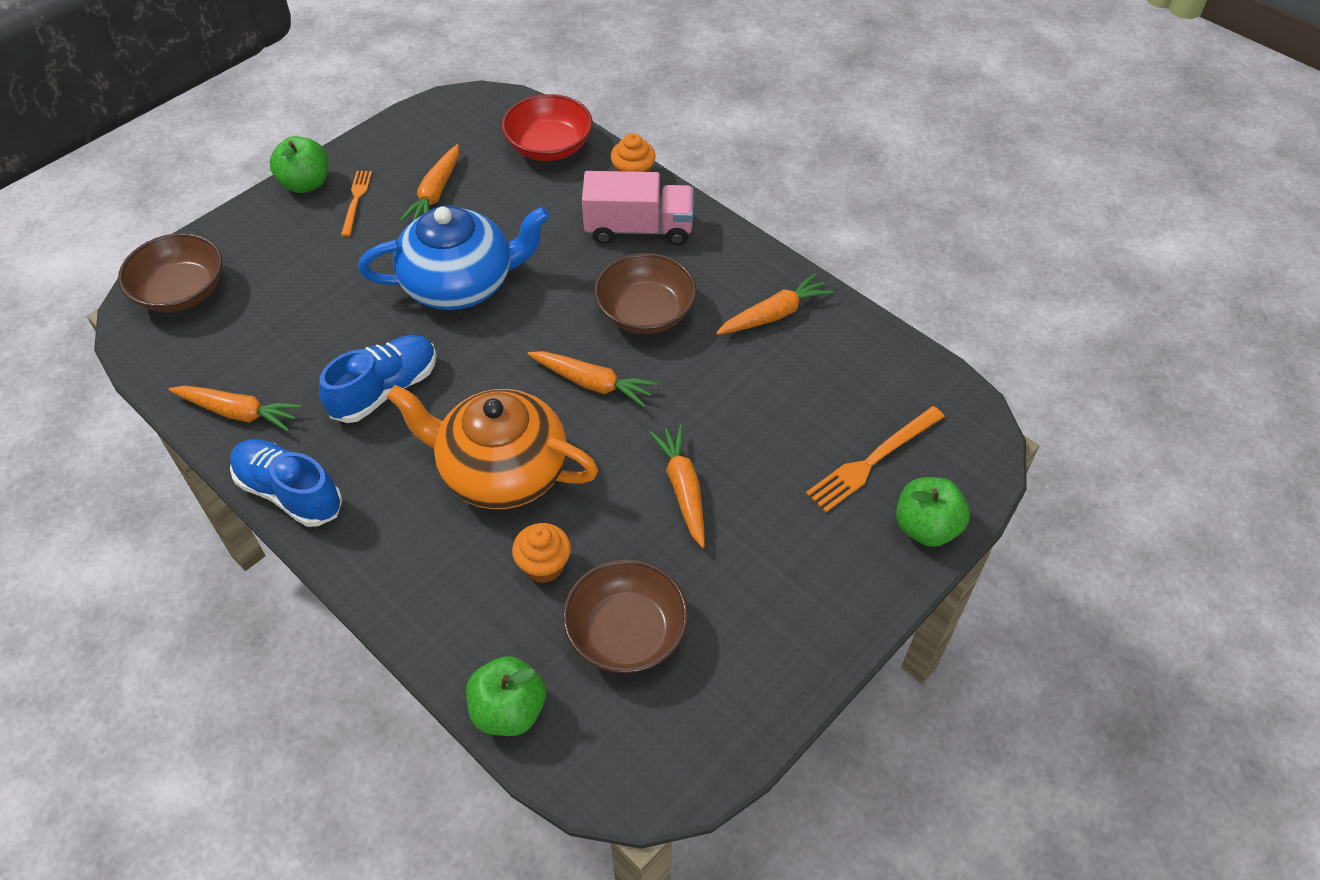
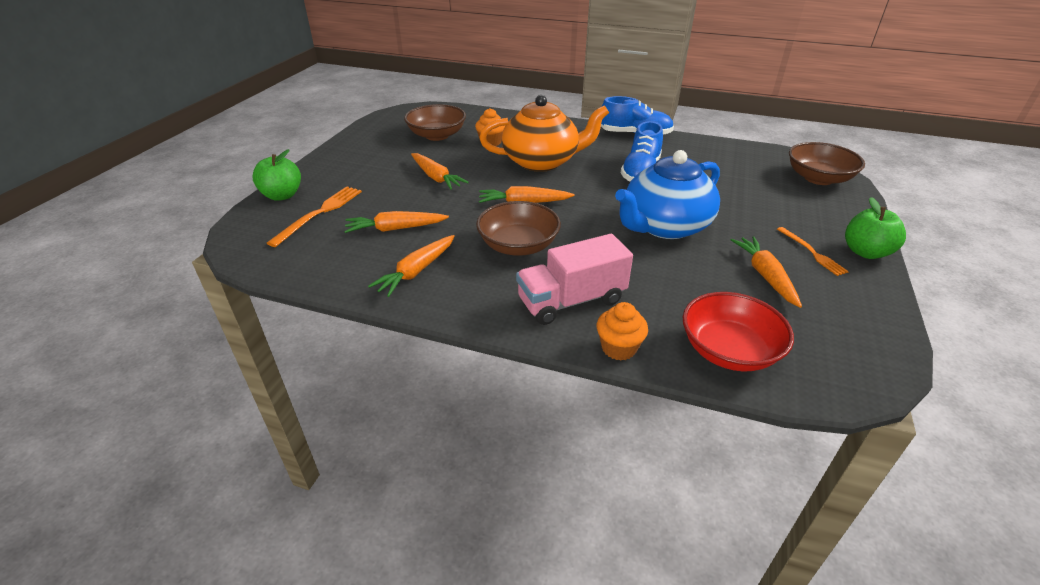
camera: 155 degrees right, 15 degrees down
orange carrot [169,385,302,431] -> orange carrot moved to [344,211,449,233]
green apple [466,656,546,736] -> none

